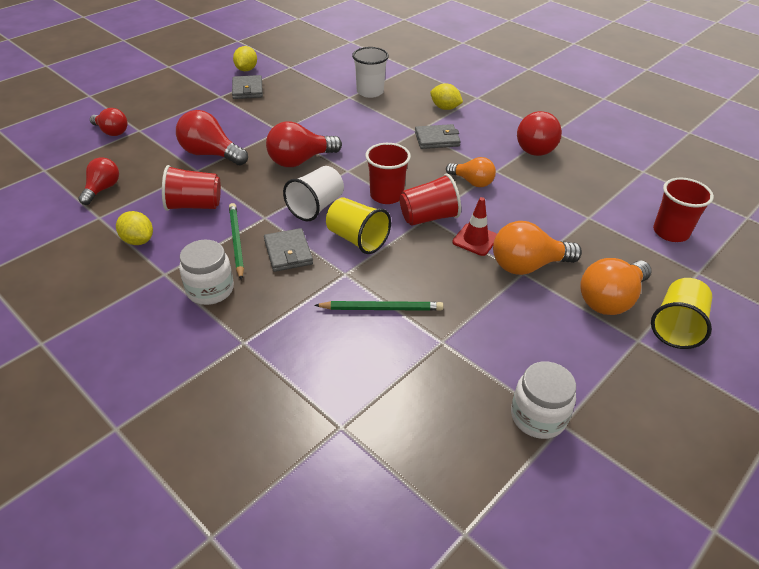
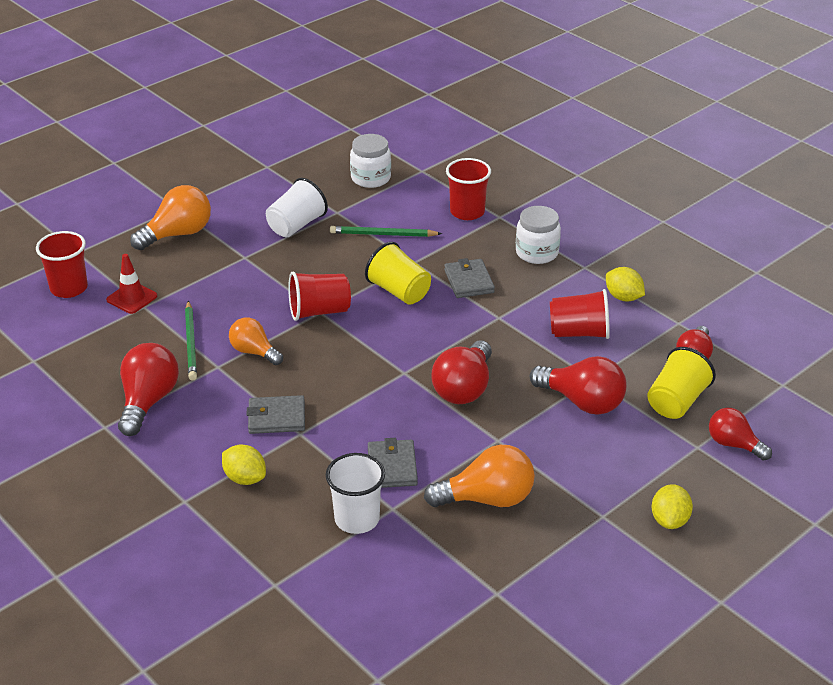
camera: 175 degrees left, 5 degrees down
green pencil [229,203,244,280] -> green pencil moved to [185,300,197,381]
grey wallet [232,75,263,99] -> grey wallet moved to [368,438,418,488]
yellow lemon [233,46,257,71] -> yellow lemon moved to [652,484,693,529]
red light bulb [266,121,342,167] -> red light bulb turned 135 degrees clockwise [432,340,492,404]
white cup [283,166,344,221] -> white cup moved to [266,178,328,237]
red cup [365,143,411,204] -> red cup moved to [446,158,491,220]
red traffic cone [452,197,497,256] -> red traffic cone moved to [106,254,157,314]
orange light bulb [493,221,582,275] -> orange light bulb moved to [424,445,535,507]
white jar [511,361,576,439] -> white jar moved to [350,134,391,188]
yellow cup [651,278,712,349] -> yellow cup moved to [647,347,716,419]

